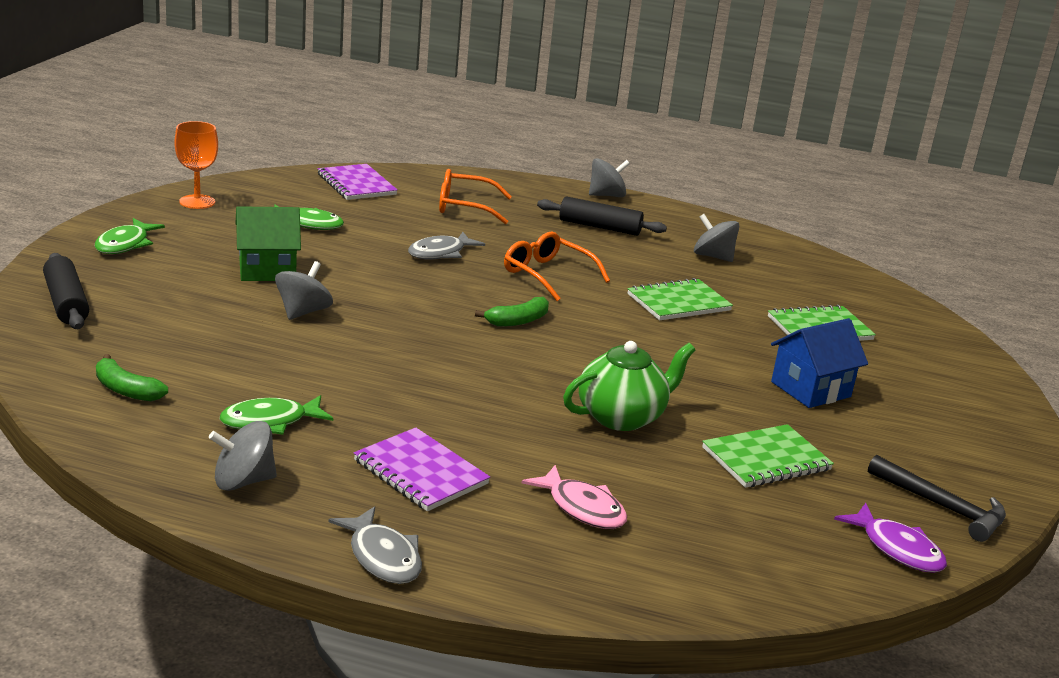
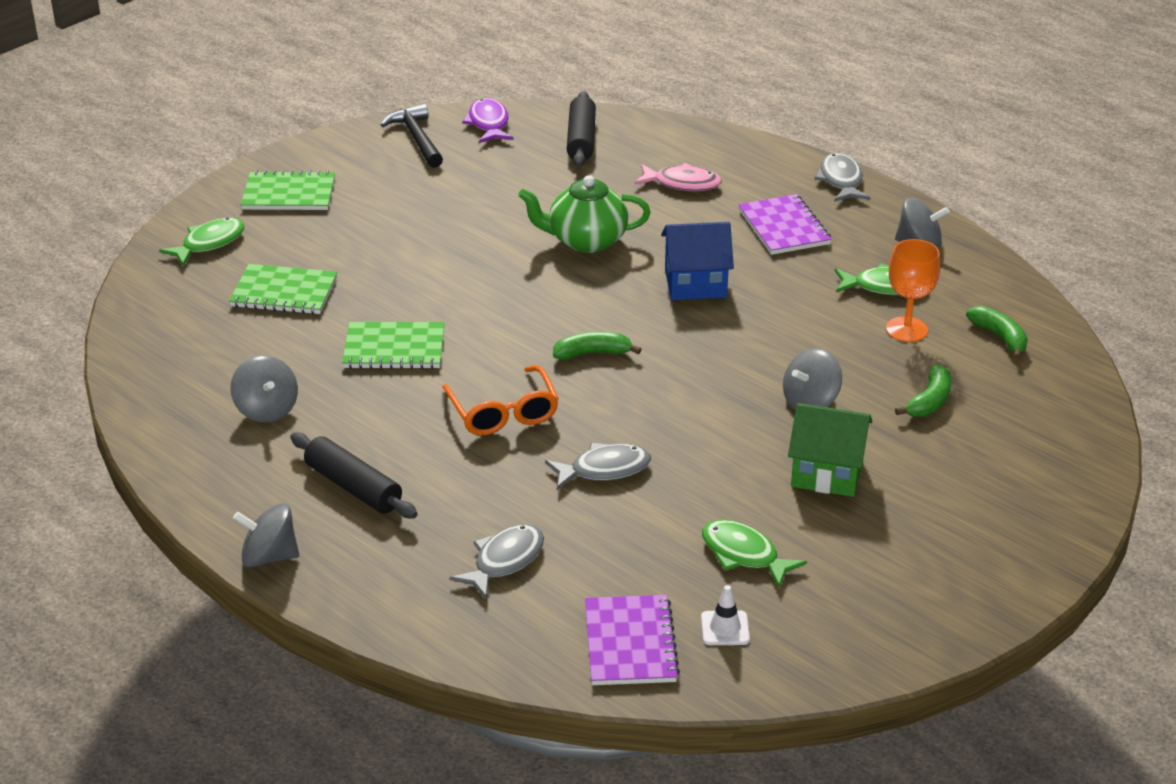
camera: 150 degrees left, 10 degrees up
black rolling pin [43,253,89,329] -> black rolling pin moved to [567,91,596,167]
green fish [95,218,165,254] -> green fish moved to [159,217,244,266]
orange goblet [174,121,218,209] -> orange goblet moved to [886,239,940,342]
orange glasses [439,169,512,224] -> grey fish [449,524,544,599]
pink fish [522,465,627,529] -> pink fish turned 120 degrees clockwise [634,163,722,191]
green notebook [702,424,834,488] -> green notebook moved to [241,170,335,210]
blue house [771,318,868,408] -> blue house moved to [661,222,734,300]
none -> white traffic cone [701,585,750,645]
none -> green banana [895,365,951,417]

